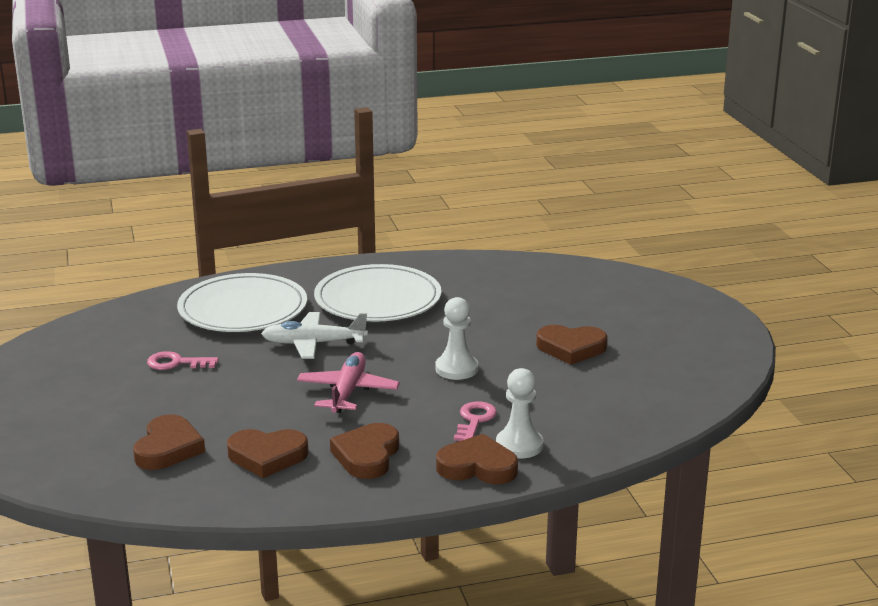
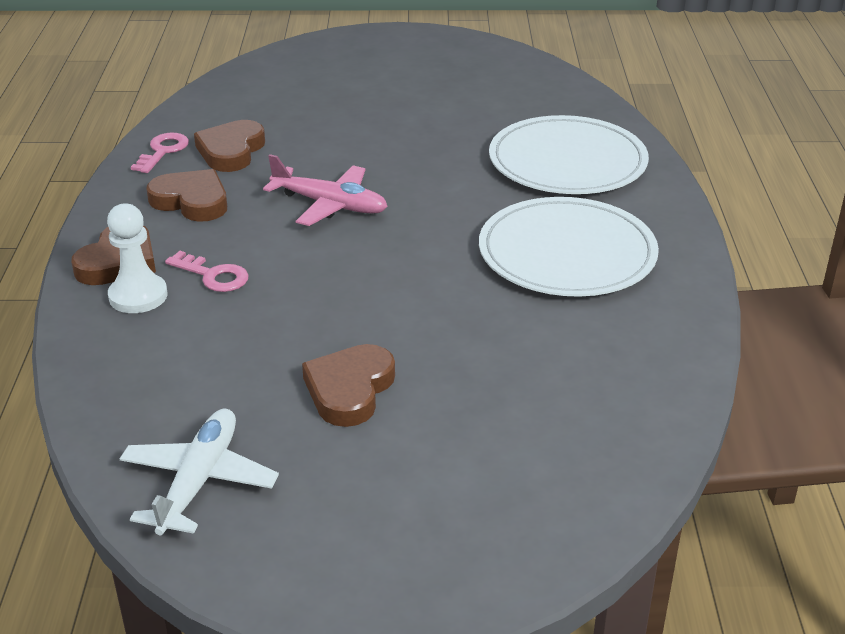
camera: 105 degrees right, 10 degrees up
brown heart [133,414,205,470] -> none
pink key [147,351,219,370] -> pink key moved to [131,133,189,173]
white plane [261,312,368,359] -> white plane moved to [120,409,279,535]
white pawn [435,297,478,380] -> none

